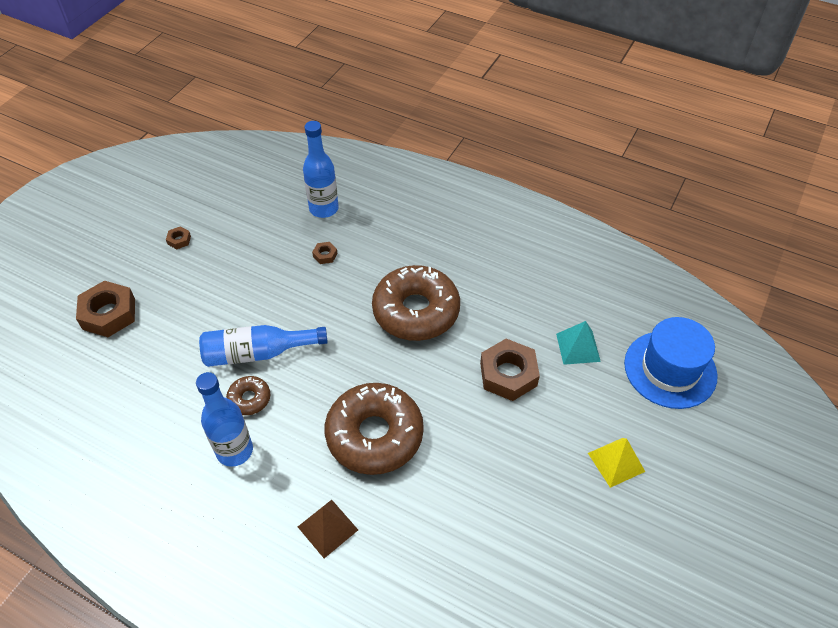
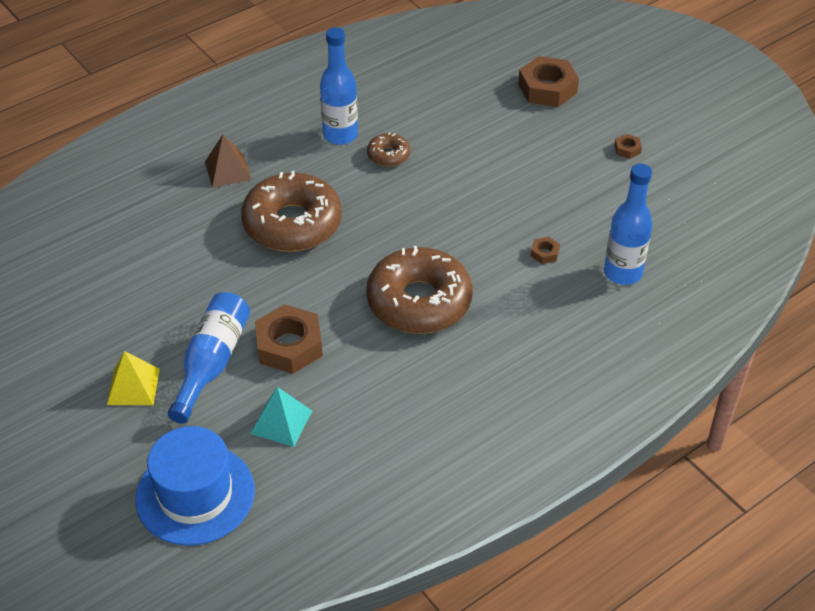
camera: 115 degrees right, 5 degrees down
blue bottle [199,325,328,367] -> blue bottle moved to [168,292,250,424]

